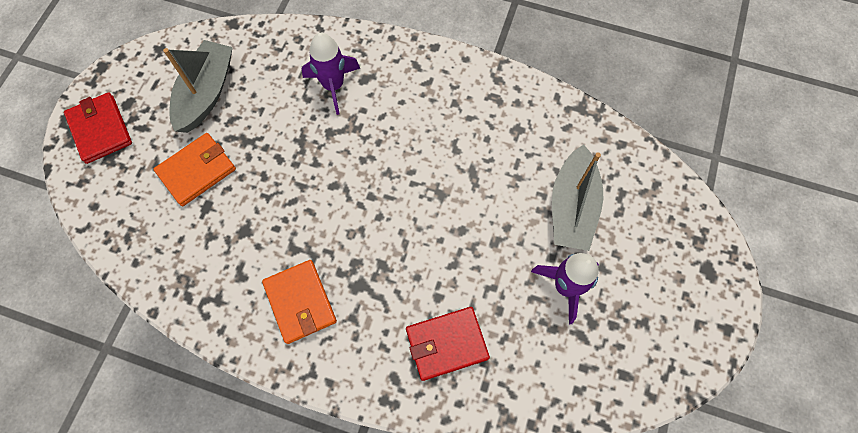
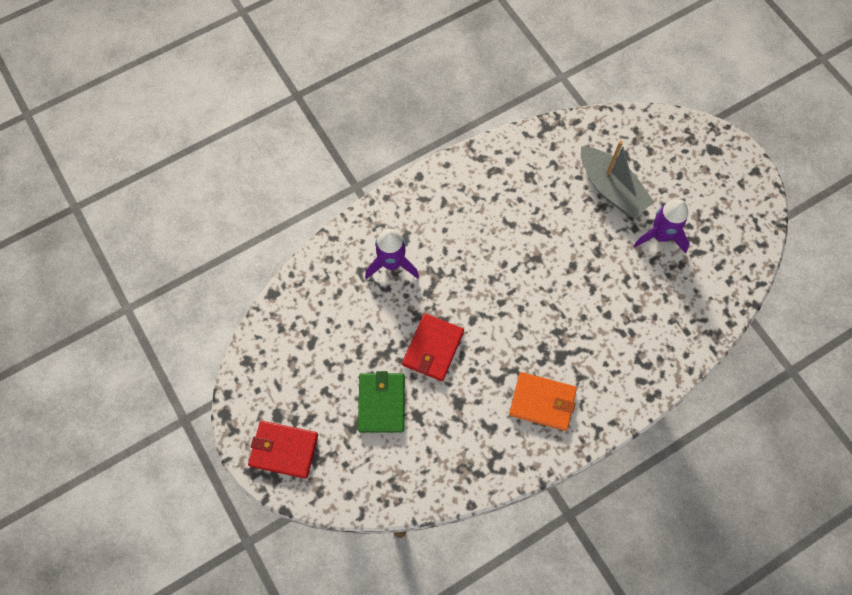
camera: 50 degrees left, 0 degrees up
orange wallet [154,133,236,206] -> green wallet [358,371,405,432]
grey boat [163,40,233,133] -> none
red wallet [406,307,490,381] -> red wallet moved to [402,313,464,381]

